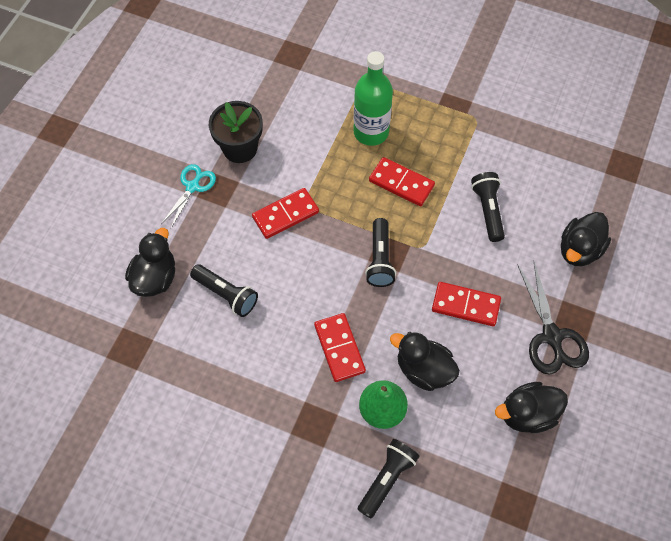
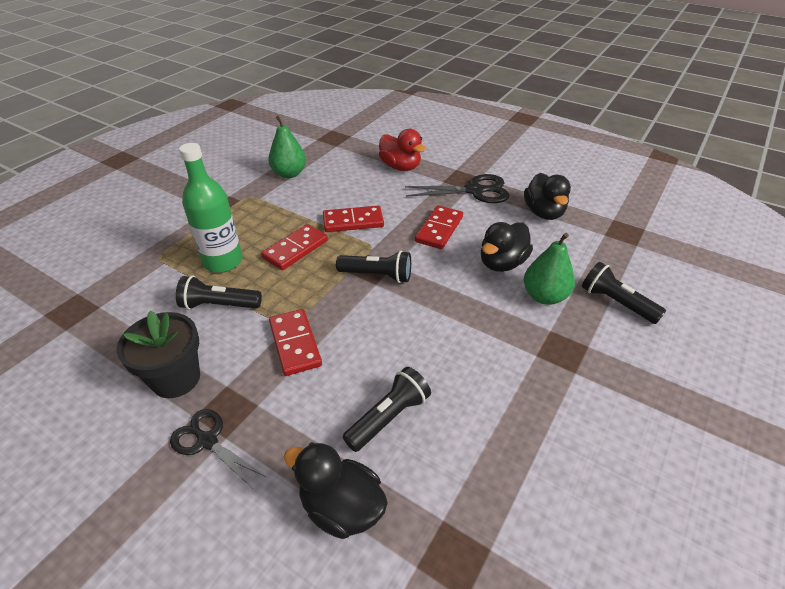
camera: 80 degrees left, 20 degrees down
turquoise scissors [161,164,216,228] -> black scissors [170,409,266,488]
red domino [314,313,366,382] -> red domino moved to [323,206,384,232]
black flashlight [471,172,505,242] -> black flashlight moved to [176,276,262,310]
black duck [561,212,611,266] -> red duck [379,129,426,171]
none -> green pear [268,116,306,178]

